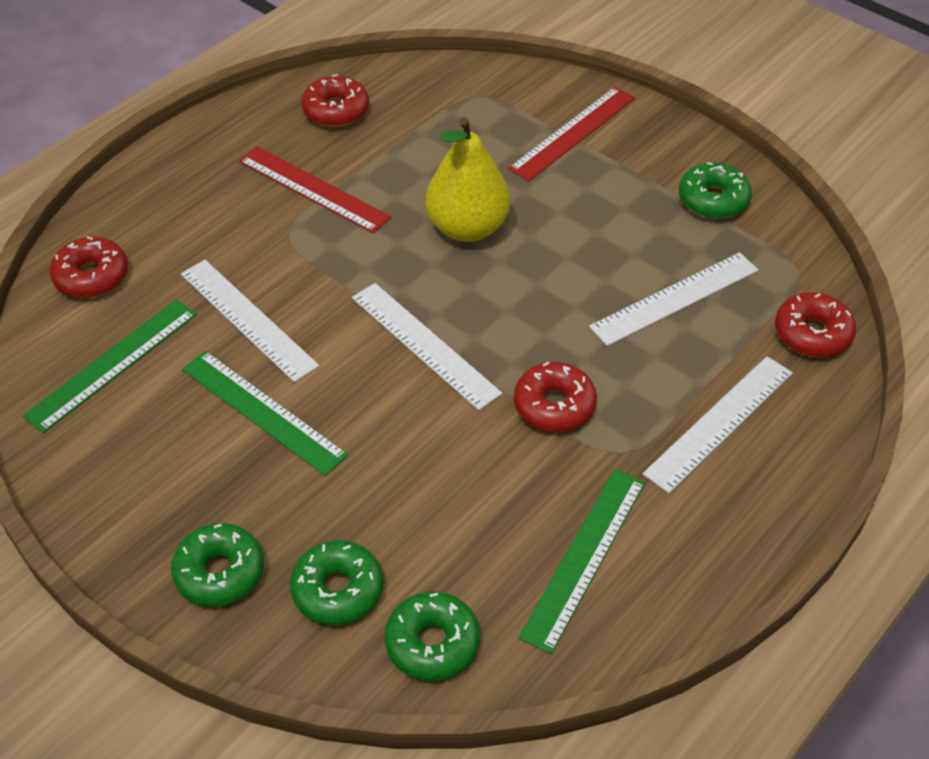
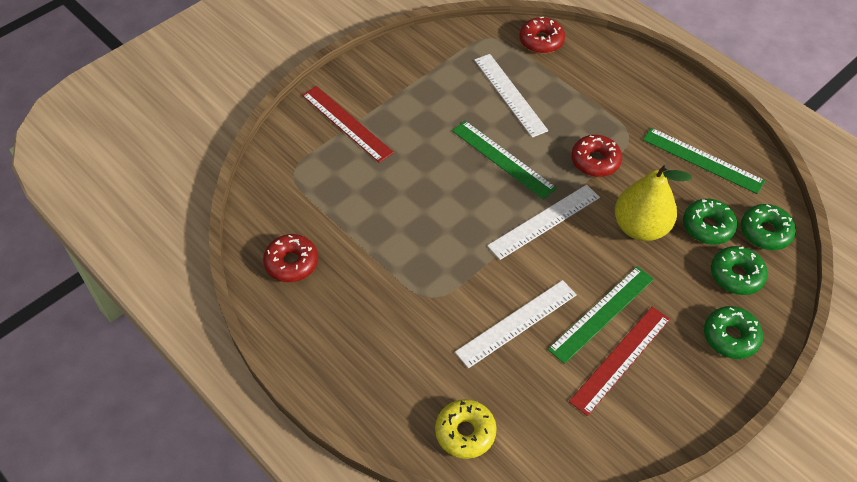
camera: 85 degrees left, 5 degrees up
green ruler [23,300,197,433] -> green ruler moved to [452,121,557,200]
red donut [50,237,128,298] -> yellow donut [435,399,497,459]
red ruler [239,147,391,233] -> red ruler moved to [569,307,670,416]
yellow pear [425,117,510,242] -> yellow pear moved to [615,163,692,241]
white ruler [643,356,793,493] -> none
green donut [679,162,752,219] -> green donut moved to [683,199,737,245]

